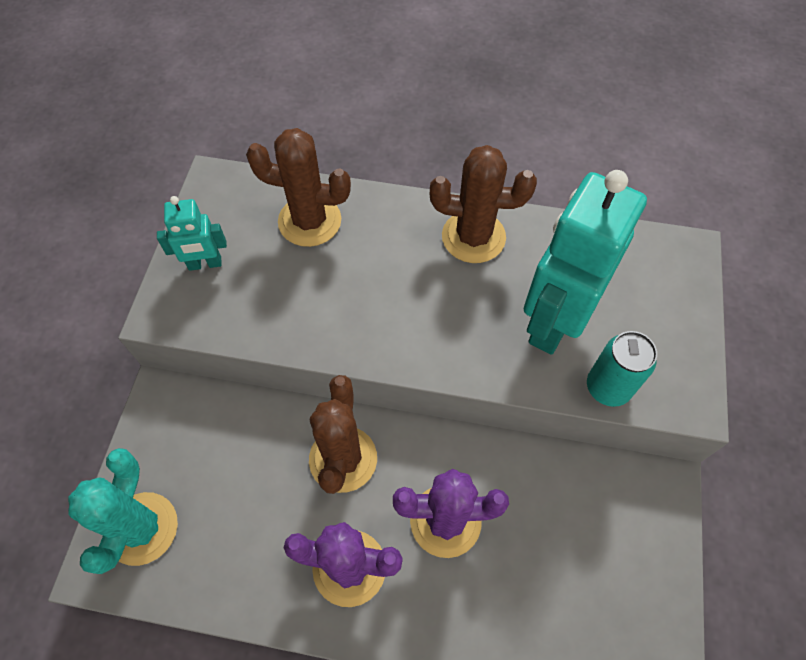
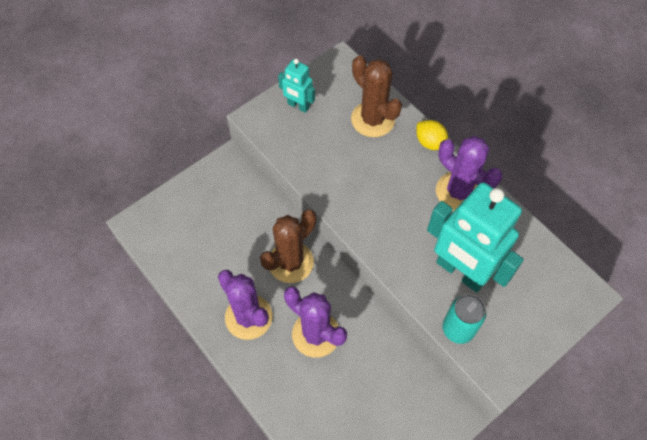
camera: 40 degrees right, 0 degrees up
turquoise cactus [68,448,178,574] -> none
brown cactus [430,145,537,263] -> purple cactus [436,136,502,211]
turquoise robot [524,170,647,355] -> turquoise robot turned 120 degrees counterclockwise [427,182,524,293]
none -> yellow lemon [416,120,448,150]

